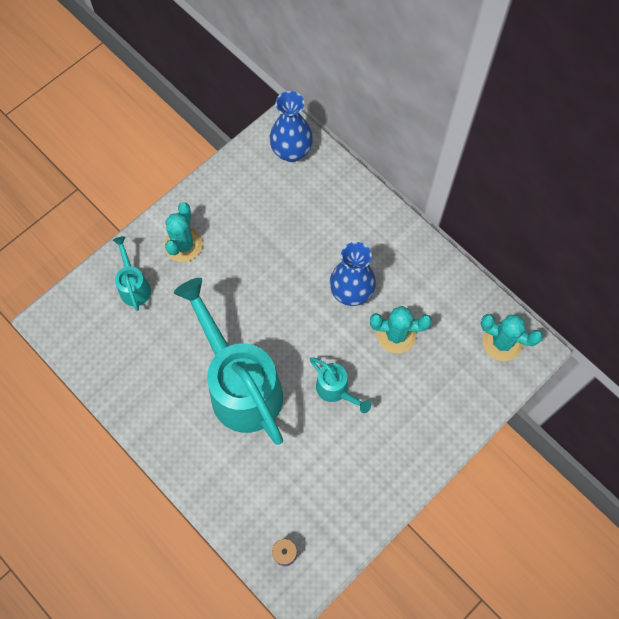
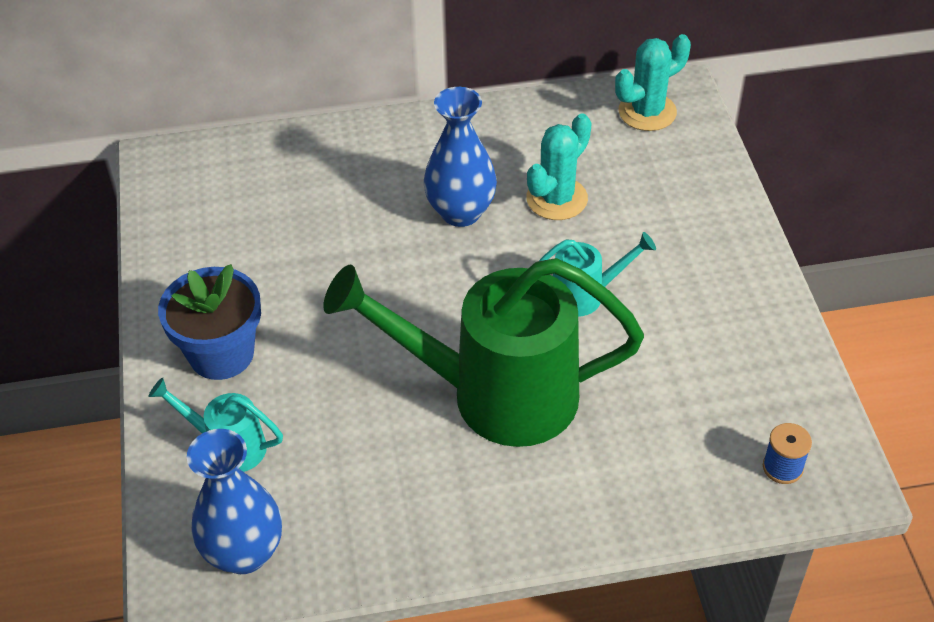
camera: 55 degrees left, 20 degrees down
turquoise cactus [164,202,203,262] -> blue flower pot [158,264,261,380]
turquoise watering can [174,278,283,445] -> green watering can [323,258,644,447]
blue vase [269,91,313,162] -> blue vase moved to [187,429,282,574]

